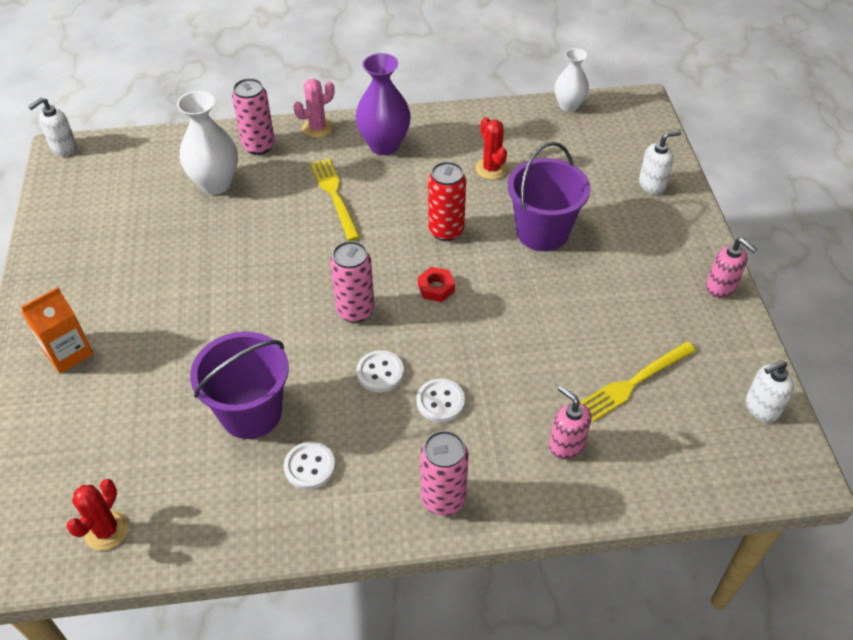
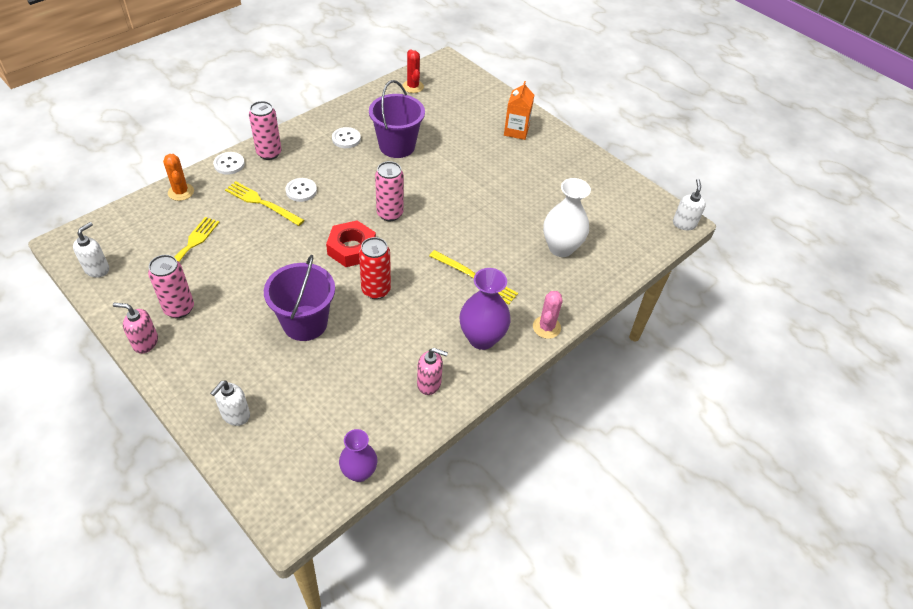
camera: 140 degrees right, 0 degrees up
pink can [232,78,275,155] -> pink can moved to [148,255,194,318]
white button [356,350,404,392] -> white button moved to [213,152,245,175]
red nut [418,267,455,302] -> red nut [326,220,376,267], size x1.79
red cactus [476,117,508,180] -> none
pink soap dispenser [549,386,591,459] -> pink soap dispenser moved to [417,348,448,395]
white vase [555,48,589,112] -> purple vase [339,429,377,482]
none -> orange cactus [163,154,194,201]
none -> yellow fork [225,181,304,226]

